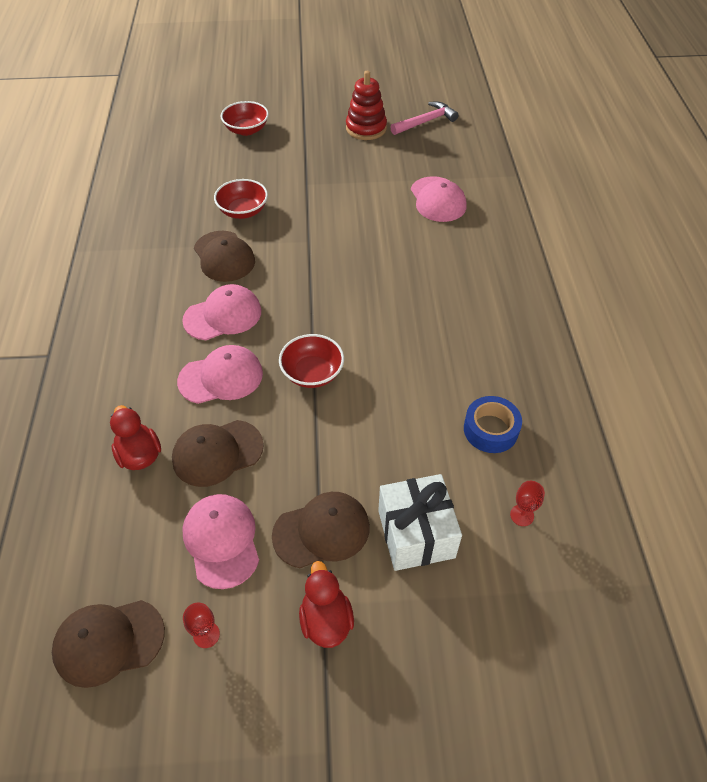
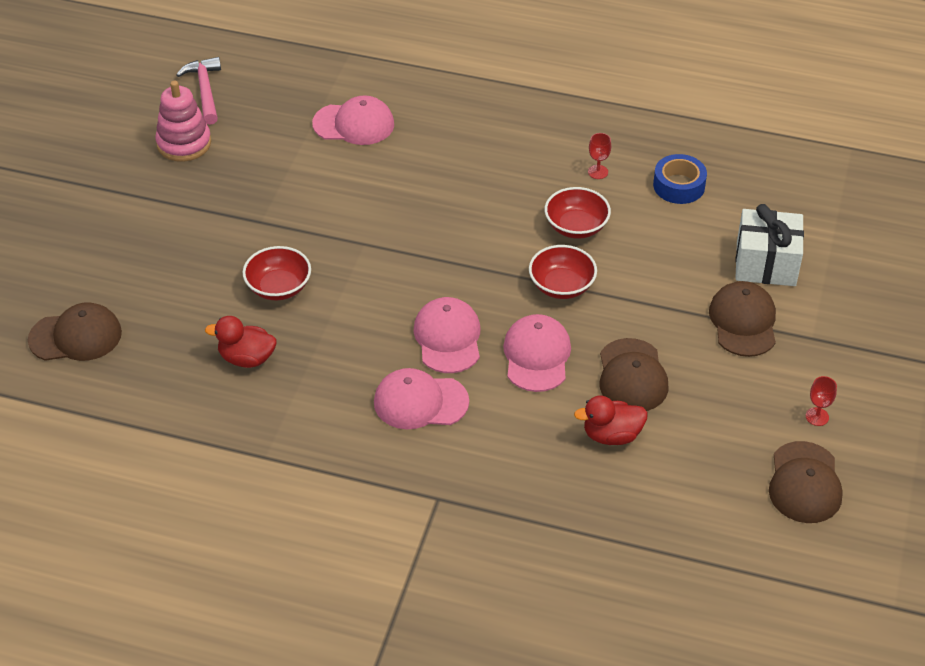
camera: 70 degrees left, 5 degrees down
pink cap [182,494,259,589] -> pink cap moved to [374,368,469,429]
brown cap [194,231,255,282] -> brown cap moved to [28,303,122,361]
red bowl [221,101,269,136] -> red bowl moved to [545,187,611,239]
red duck [299,561,354,648] -> red duck moved to [205,316,277,368]
red stacking toy [346,71,387,140] -> pink stacking toy [155,81,211,162]
red goblet [510,481,545,526] -> red goblet moved to [588,133,611,179]

